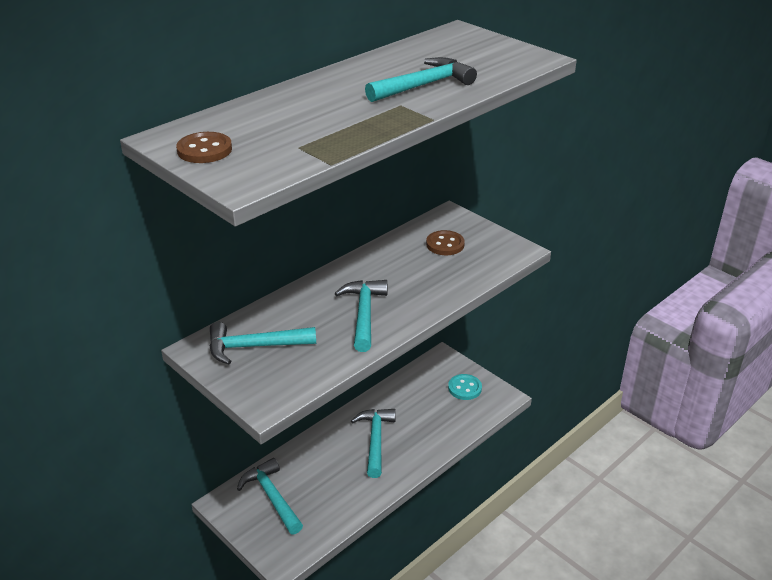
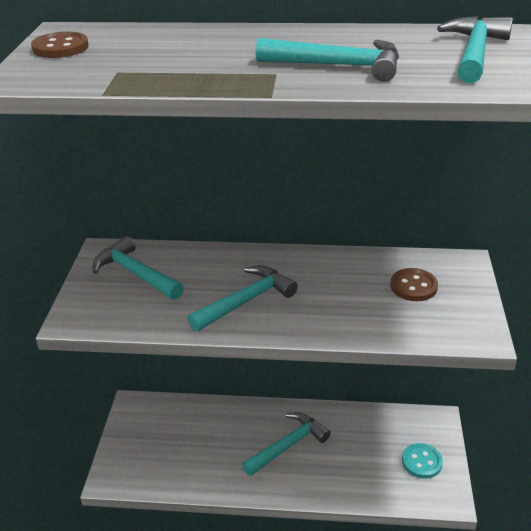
camera: 50 degrees right, 0 degrees up
turquoise hammer [237,458,303,534] -> turquoise hammer moved to [437,16,513,83]

